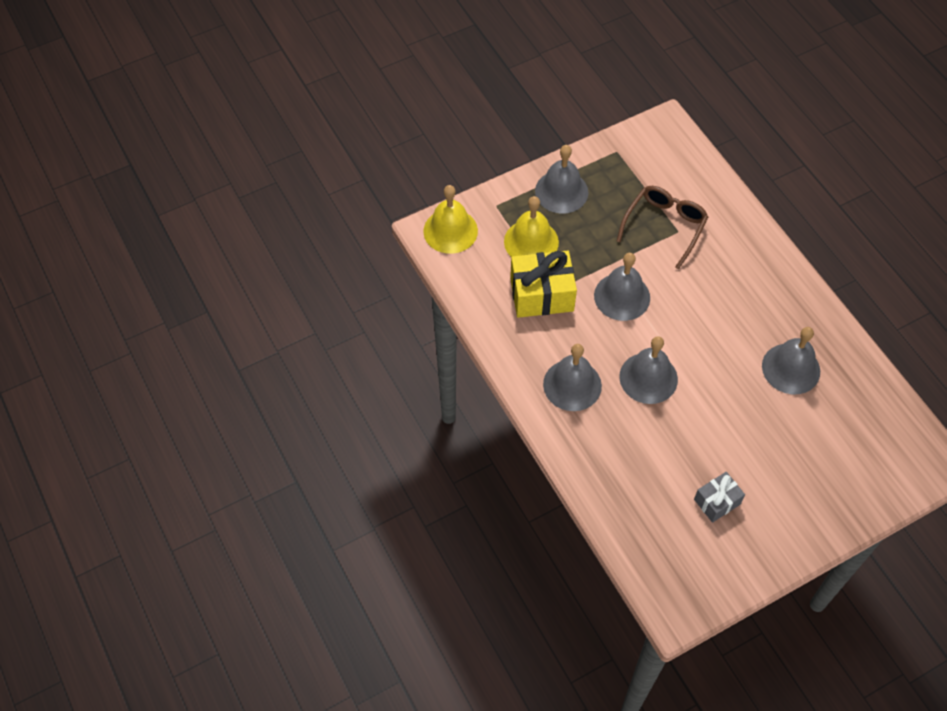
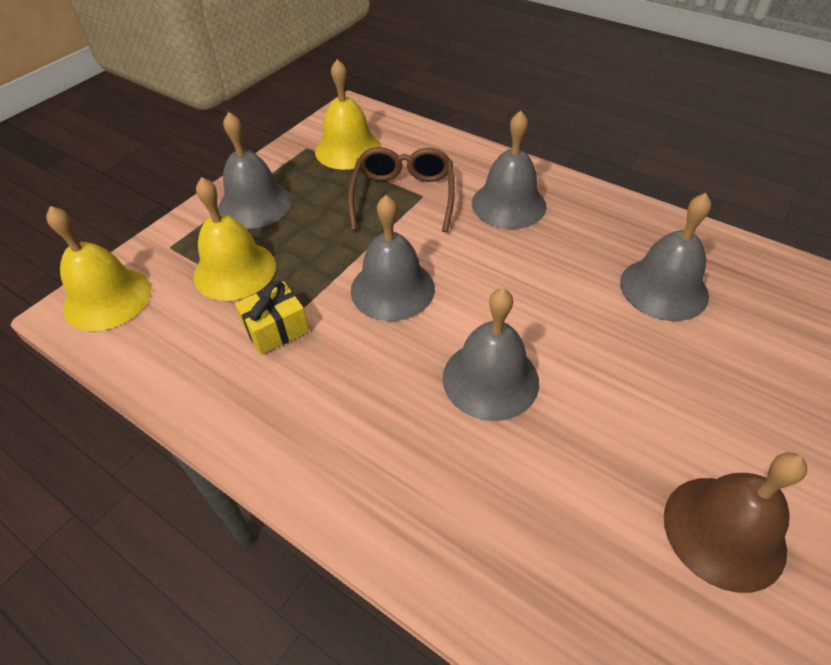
camera: 25 degrees left, 10 degrees down
yellow gift [510,251,577,318] -> yellow gift [235,281,309,355], size x0.58
grey bell [543,344,602,411] -> grey bell moved to [472,110,546,229]
grey gift [694,472,745,523] -> brown bell [664,452,807,593]
none -> yellow bell [315,59,382,170]

